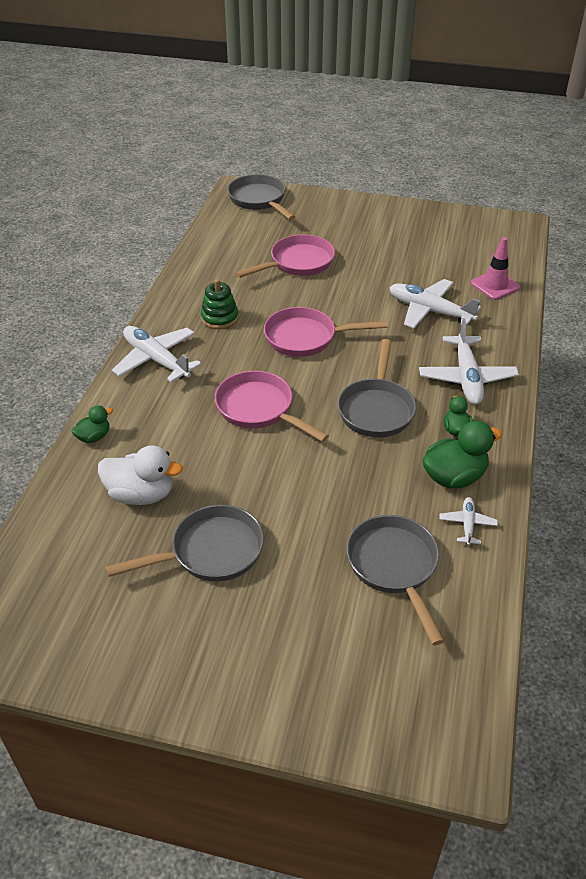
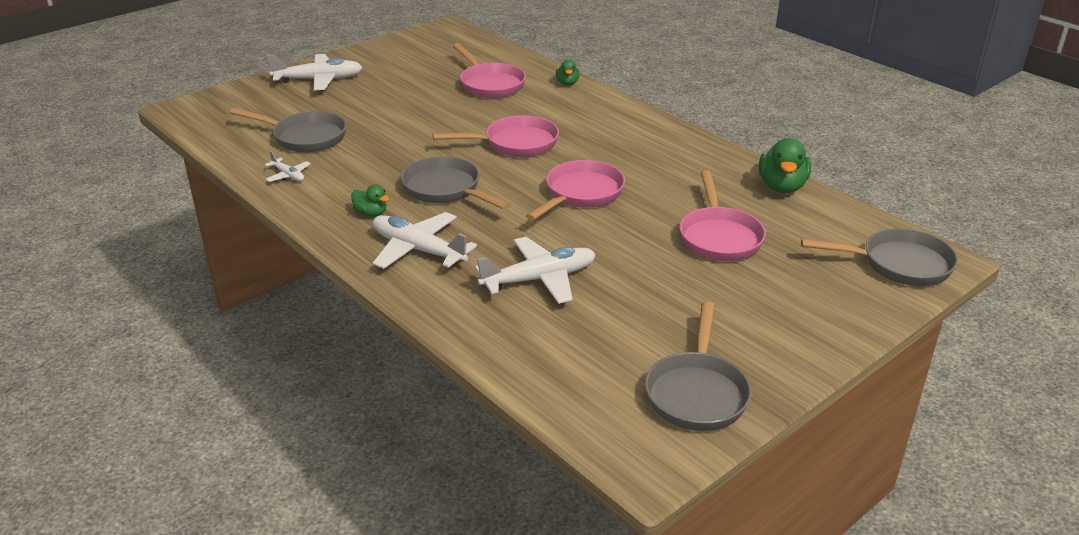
camera: 125 degrees right, 10 degrees down
white duck [98,446,183,505] -> pink pan [453,43,526,98]
grey pan [106,505,264,582] -> grey pan moved to [645,302,752,431]
white plane [112,326,202,383] -> white plane moved to [267,54,363,91]
green stacking toy [201,279,238,329] -> none
green duck [422,421,503,488] -> green duck moved to [759,138,811,193]
pink traffic cone [471,237,520,300] -> none

